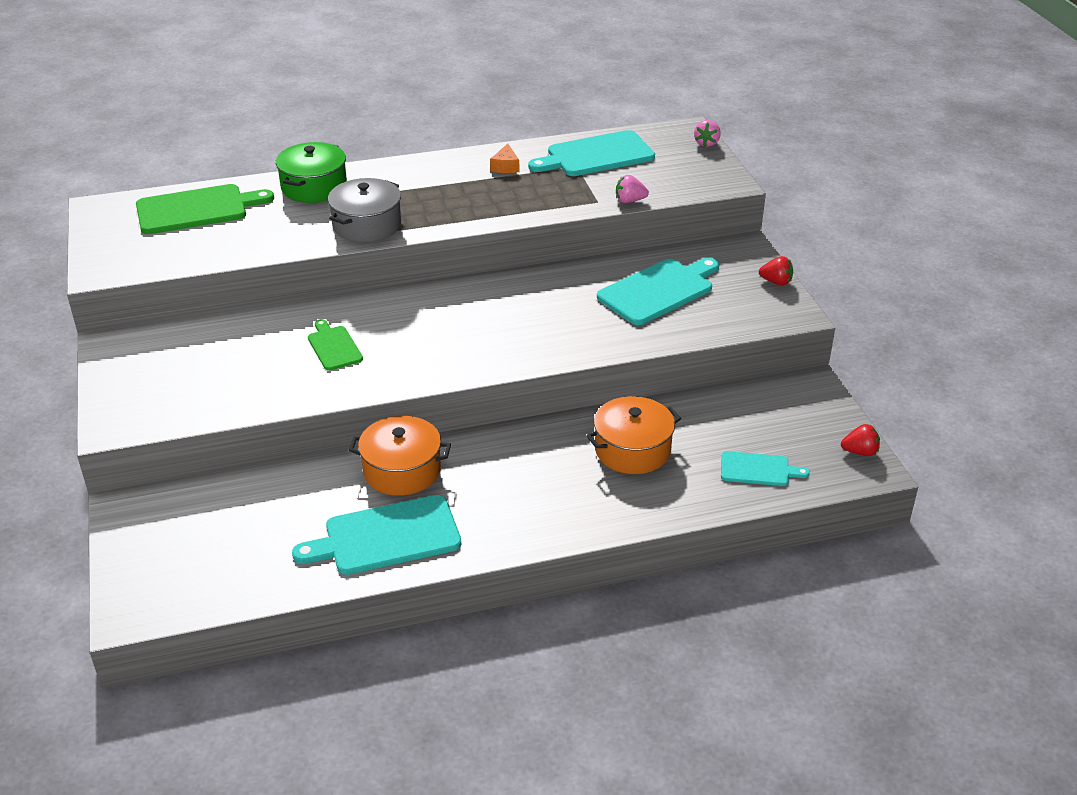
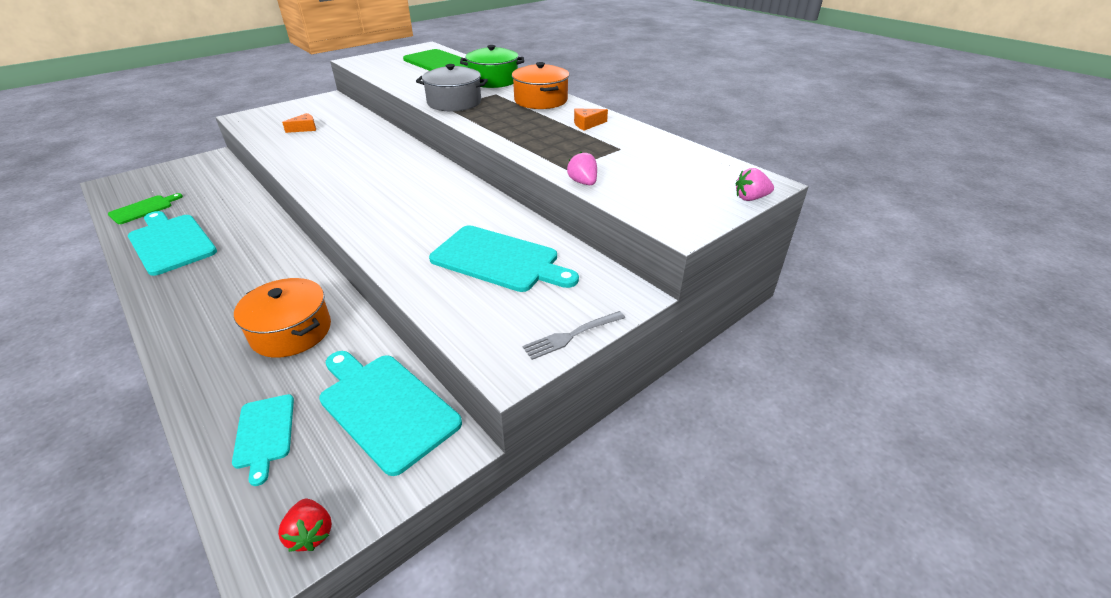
camera: 65 degrees right, 0 degrees up
green cutting board [308,319,363,371] -> green cutting board moved to [108,193,183,224]
orange pot [349,416,451,496] -> orange pot moved to [512,62,569,109]
turquoise cutting board [528,130,655,176] -> turquoise cutting board moved to [319,351,462,476]
red strawberry [759,256,793,286] -> grey fork [523,311,625,360]
none -> orange cheese [282,113,316,133]

